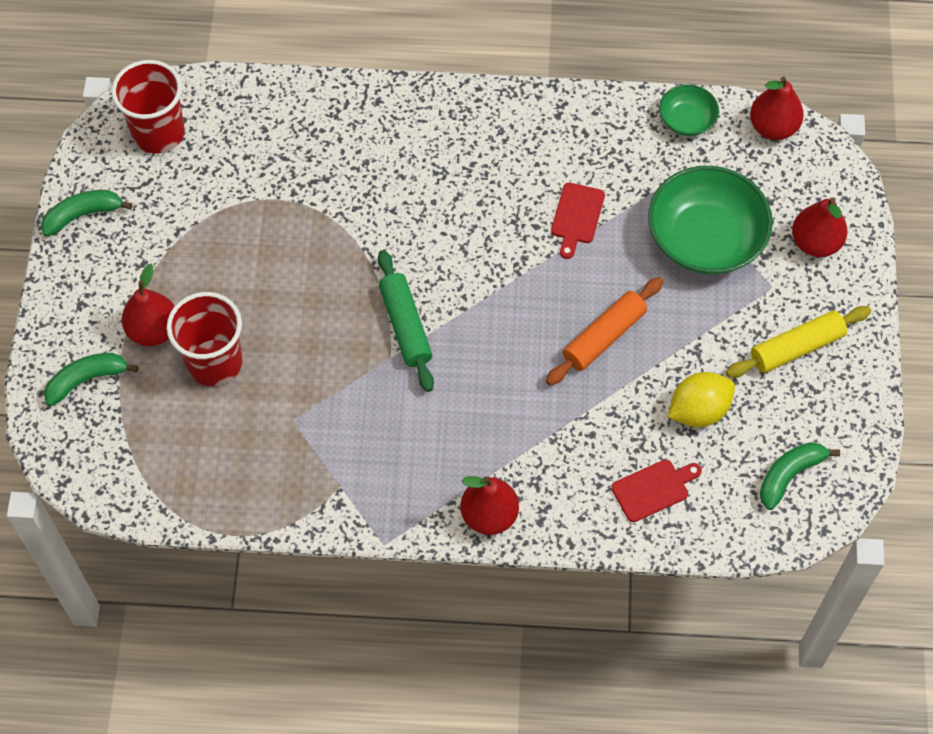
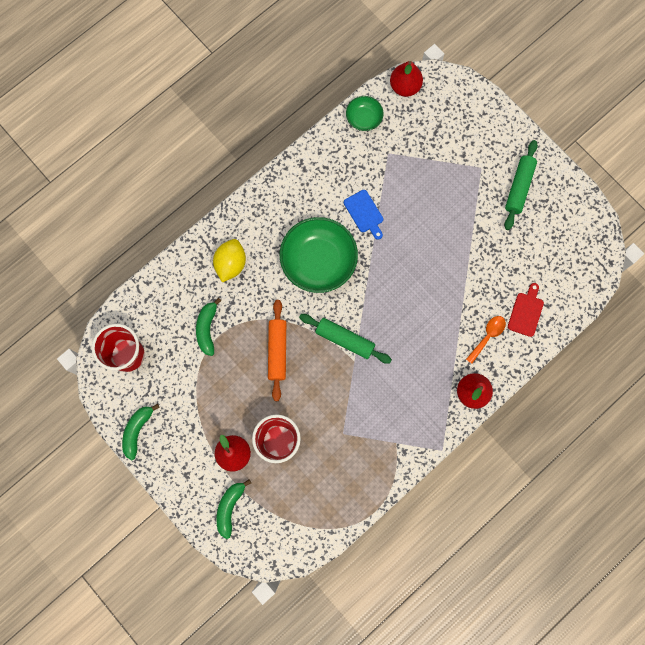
camera: 45 degrees left, 15 degrees up
orange rolling pin [546,277,663,385] -> orange rolling pin moved to [268,300,286,401]
red cutting board [551,183,605,259] -> blue cutting board [344,190,383,240]
green bowl [648,166,773,275] -> green bowl moved to [280,217,358,293]
yellow lemon [668,372,735,427] -> yellow lemon moved to [213,239,246,283]
yellow rolling pin [726,306,871,378] -> green rolling pin [505,140,538,230]
green banana [760,442,840,510] -> green banana moved to [196,298,221,356]
red pear [792,198,848,257] -> none
none -> orange spoon [466,316,506,364]

